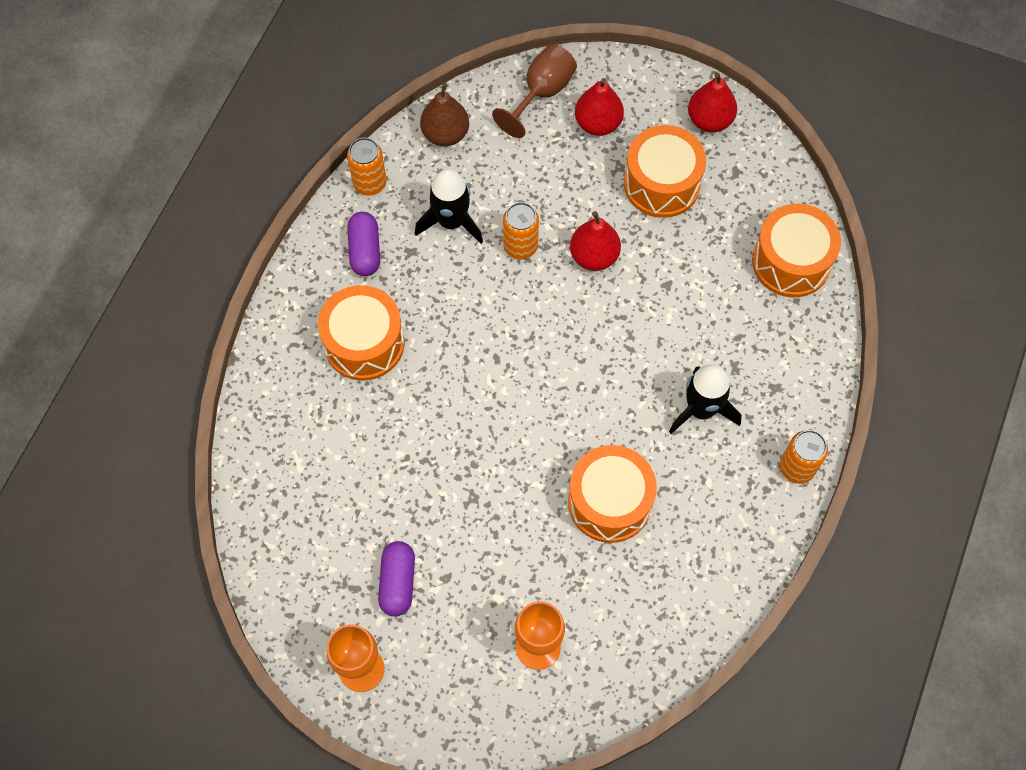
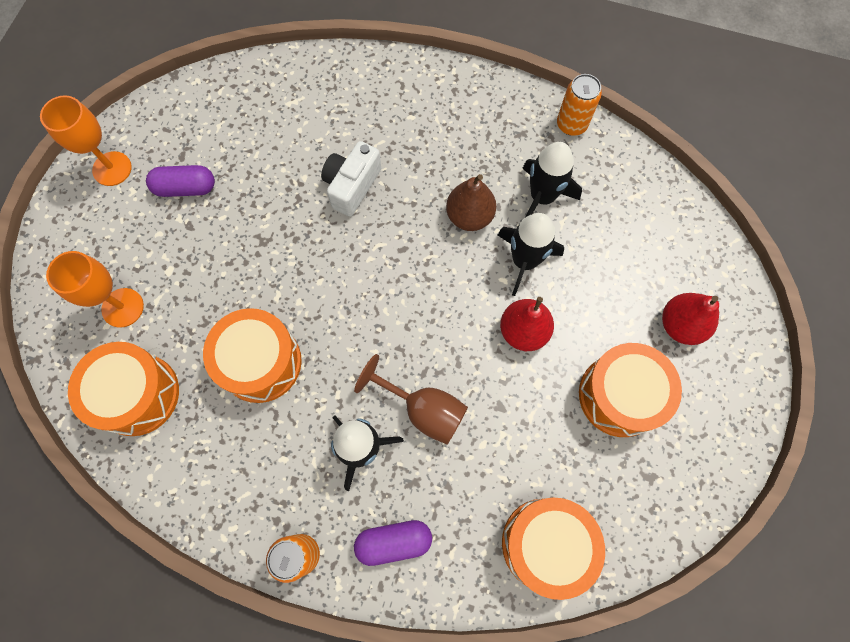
camera: 85 degrees right, 5 degrees up
orange drum [318,285,404,381] -> orange drum moved to [68,342,179,436]
purple capsule [347,212,380,276] -> purple capsule moved to [354,520,432,566]
brown pear [420,83,469,146] -> brown pear moved to [446,174,496,231]
brown goblet [492,44,577,138] -> brown goblet moved to [354,354,468,445]
orange can [503,202,539,259] -> black rocket [498,213,564,296]
red pear [688,72,737,132] -> none
none -> white camera [321,141,381,216]

